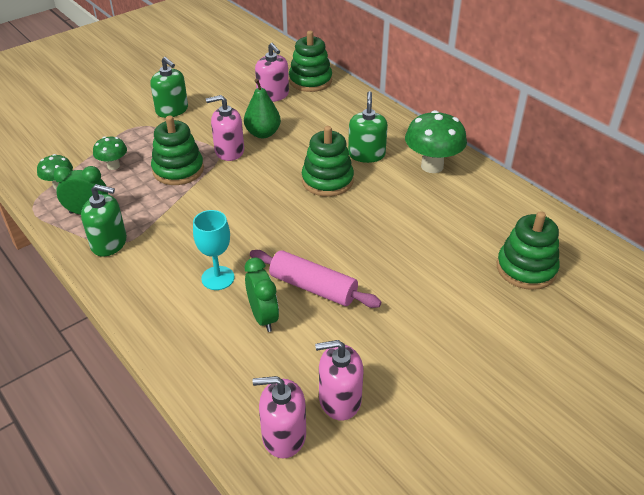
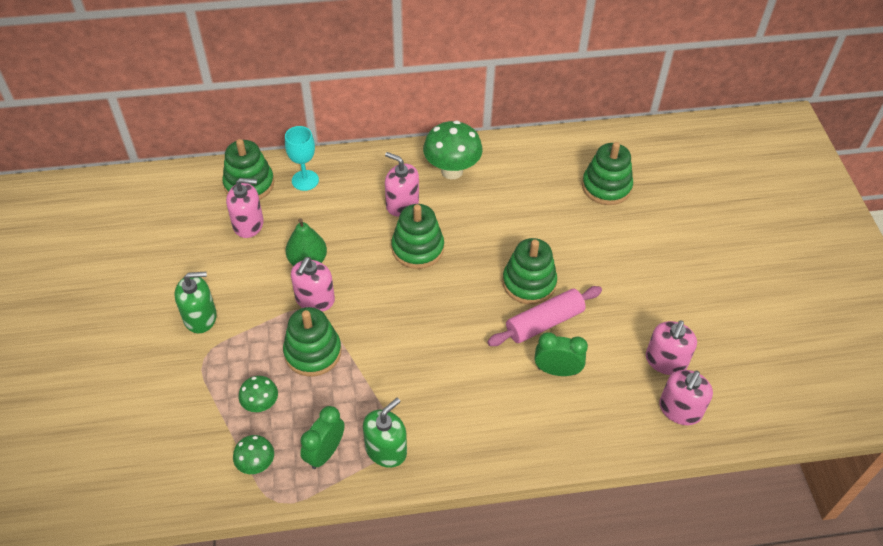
camera: 60 degrees left, 10 degrees up
turquoise goblet [193,210,234,290] -> turquoise goblet moved to [285,126,319,191]
green soap dispenser [348,91,388,163] -> pink soap dispenser [385,152,419,217]
none -> green stacking toy [502,238,557,305]

